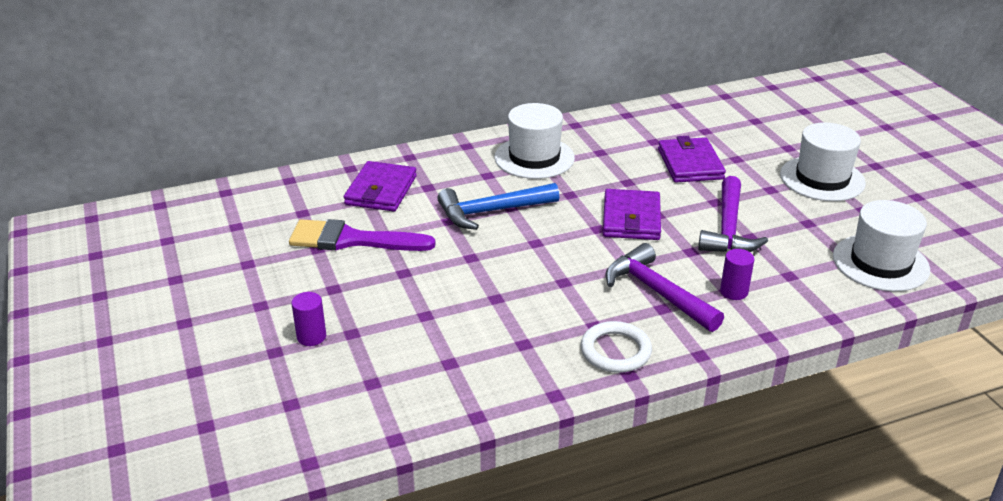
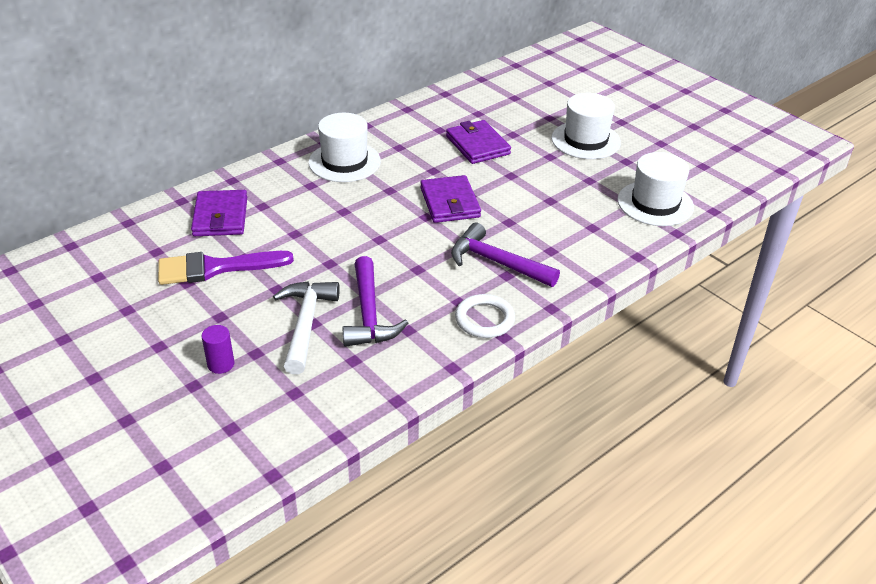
camera: 20 degrees left, 5 degrees up
blue hammer [437,183,559,230] -> none
purple hammer [698,176,768,252] -> purple hammer moved to [342,256,408,347]
purple cylinder [720,249,755,300] -> none
none -> white hammer [273,281,340,374]

